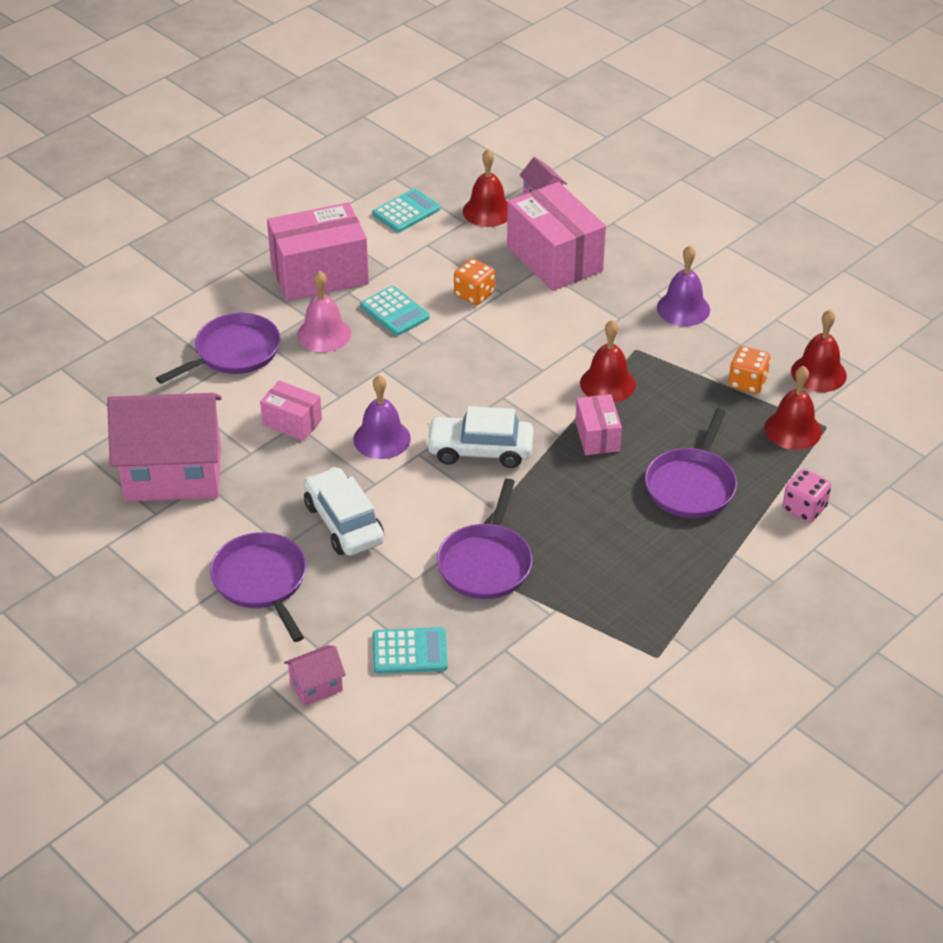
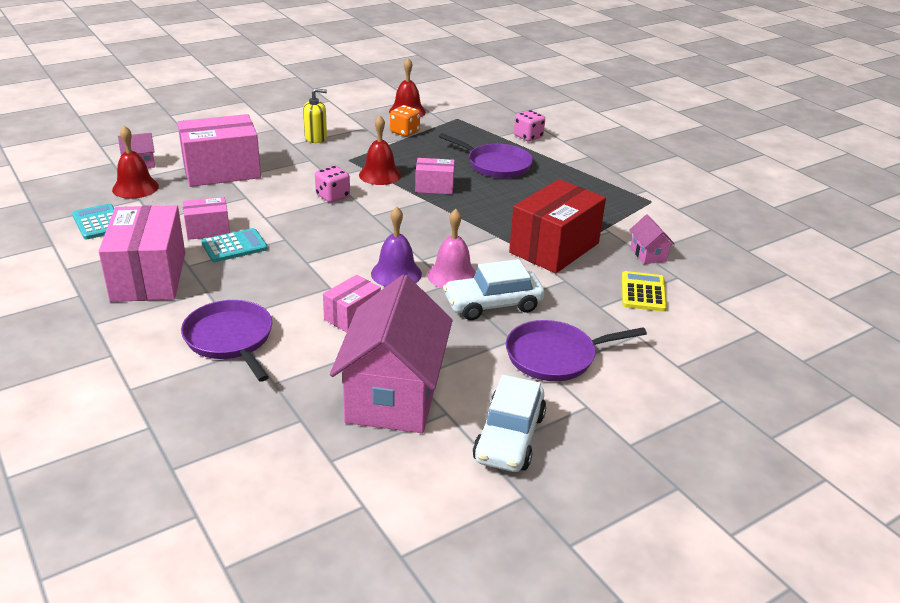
camera: 80 degrees left, 10 degrees down
pink house [284,645,346,706] -> pink house moved to [630,214,675,264]
pink bell [297,271,351,352] -> pink bell moved to [427,209,476,288]
turquoise calculator [373,627,448,674] -> yellow calculator [622,271,667,312]
white car [425,406,534,468] -> white car moved to [473,375,546,472]
purple pan [437,479,533,599] -> red box [509,179,606,273]
orange dice [454,259,495,305] -> none
purple bell [657,246,710,326] -> yellow soap dispenser [303,88,327,143]
red bell [764,366,822,450] -> none
none -> pink box [182,197,230,240]
none -> pink dice [315,166,350,203]

